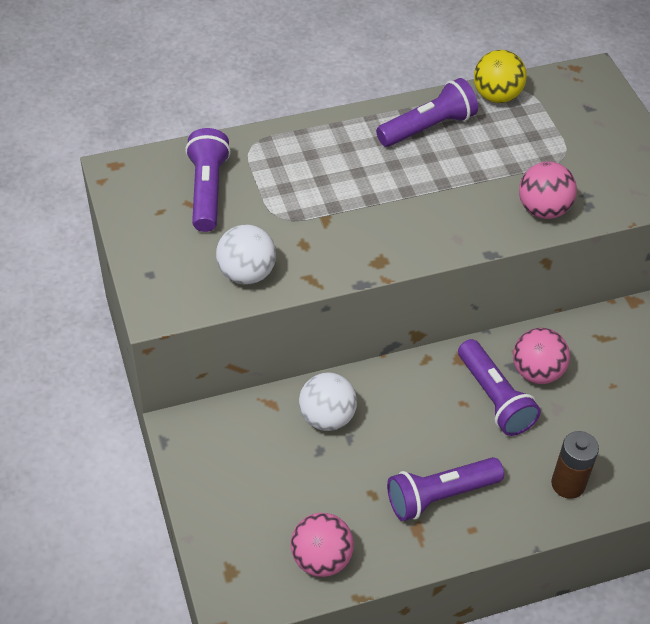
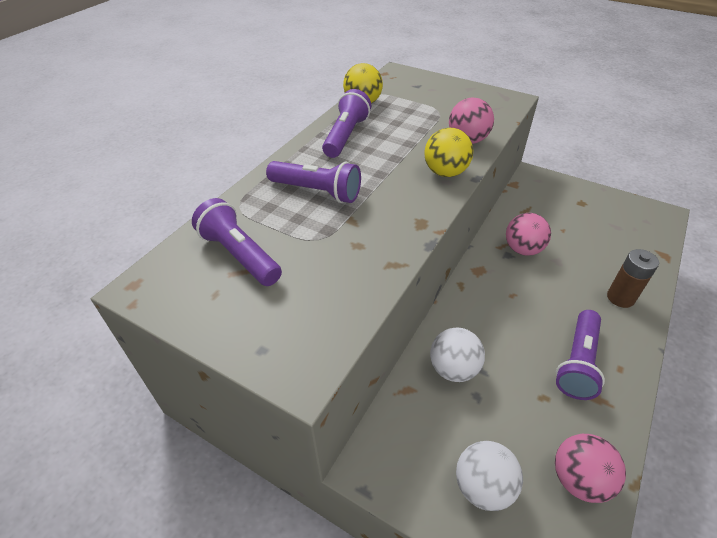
camera: 40 degrees left, 5 degrees down
white ball [216,224,276,285] -> white ball moved to [456,441,523,511]
purple flashlight [458,339,541,436] -> purple flashlight moved to [266,161,361,203]
none -> yellow ball [424,128,473,177]

